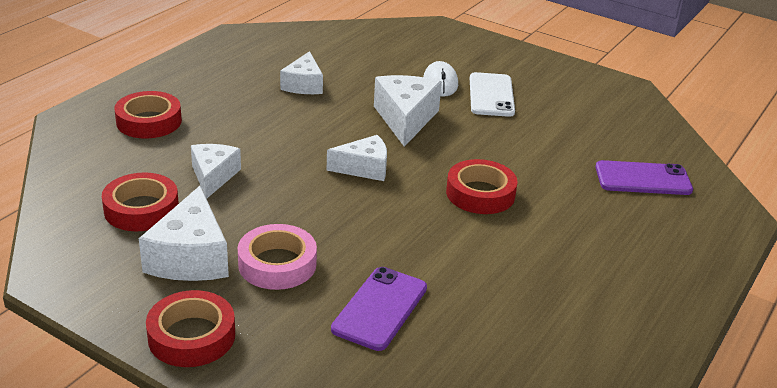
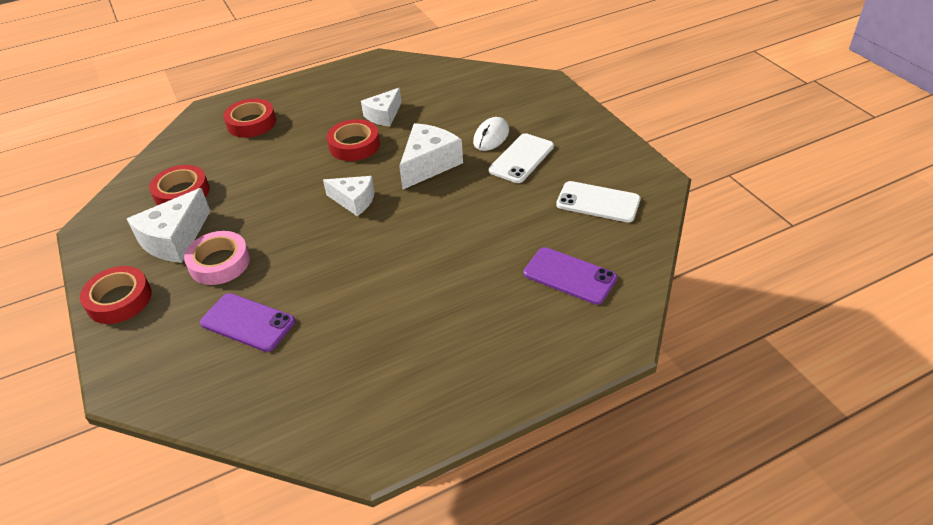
camera: 35 degrees right, 10 degrees up
white cheese [191,144,241,199] -> none
purple phone [331,267,427,351] -> purple phone turned 60 degrees clockwise [200,293,295,352]
red tape [446,159,518,214] -> red tape moved to [327,119,380,161]
none -> white phone [556,181,640,222]

